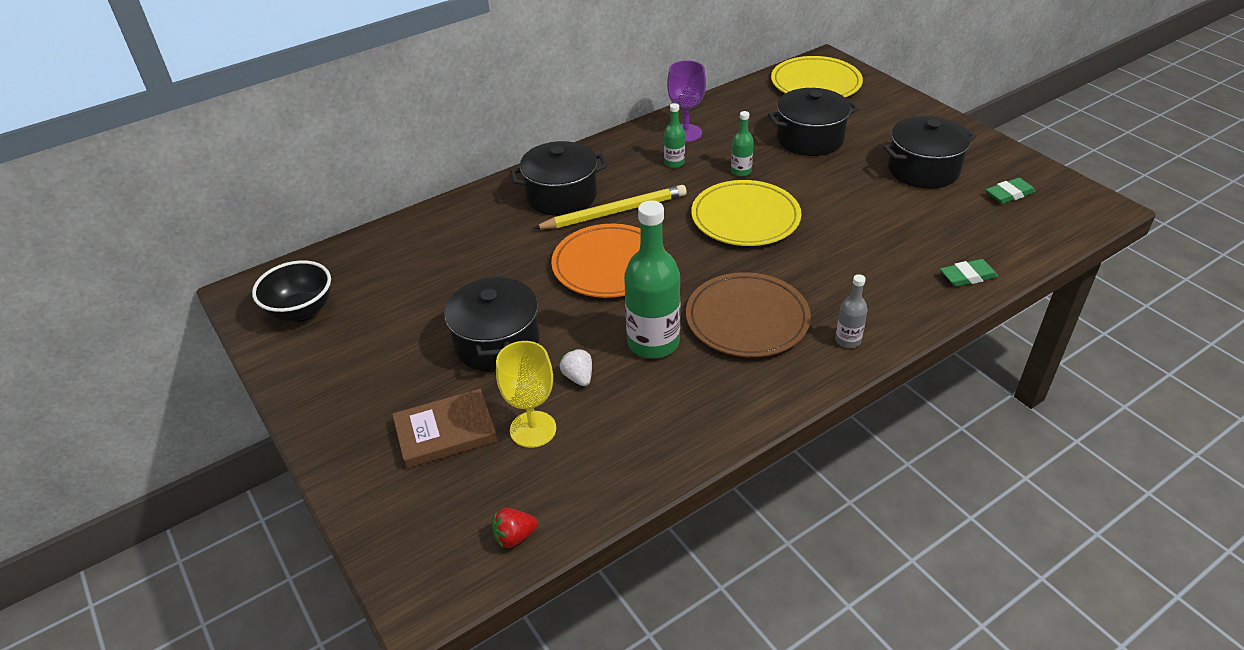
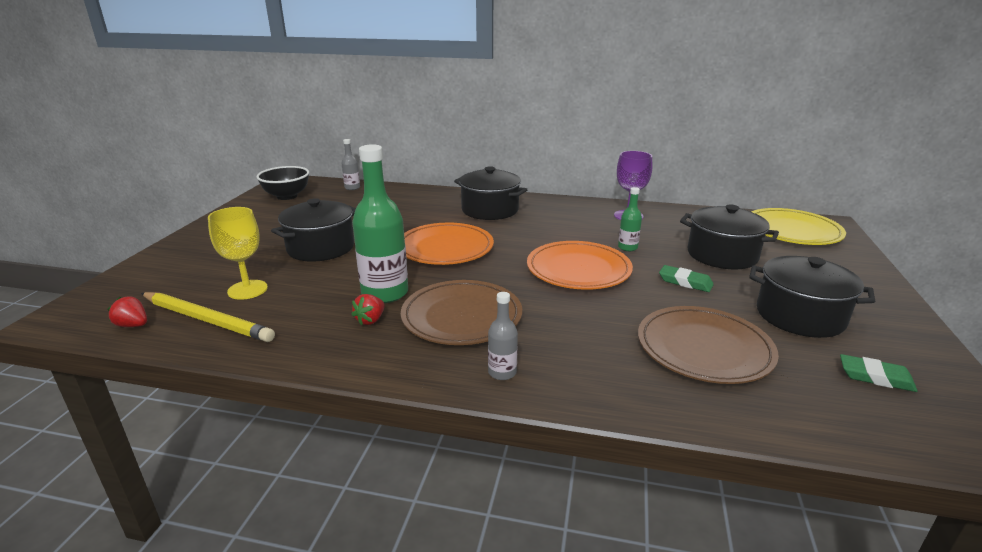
camera: 45 degrees right, 15 degrees down
brown book [392,389,498,468] -> none
yellow pencil [533,185,687,229] -> yellow pencil moved to [141,292,275,342]
white strawberry [560,349,592,386] -> none
green bottle [664,103,685,168] -> none
yellow plate [691,180,801,246] -> orange plate [527,241,633,290]
green eraser [940,259,998,287] -> green eraser moved to [659,265,714,292]
none -> grey bottle [341,139,360,190]
none -> red strawberry [351,294,385,325]
none -> brown plate [638,306,779,384]

